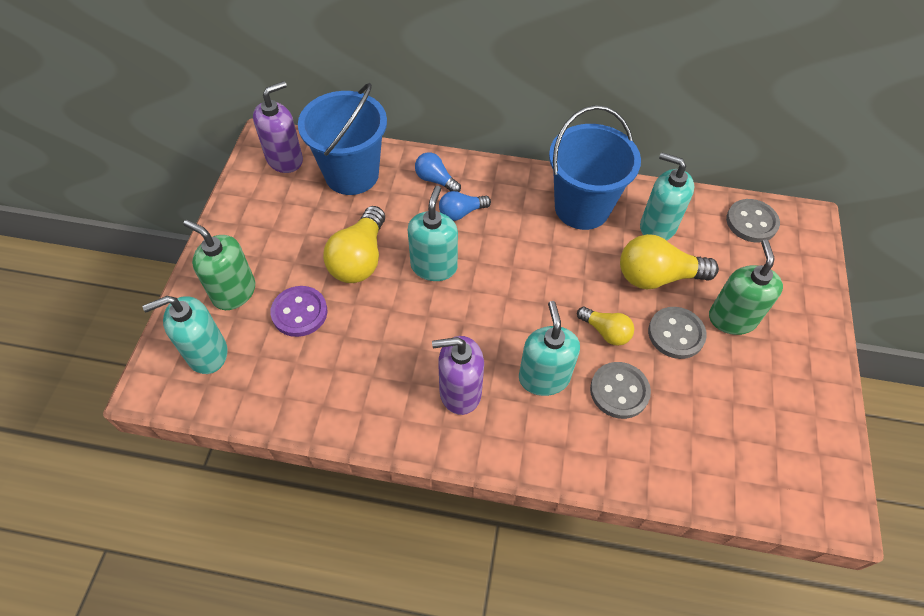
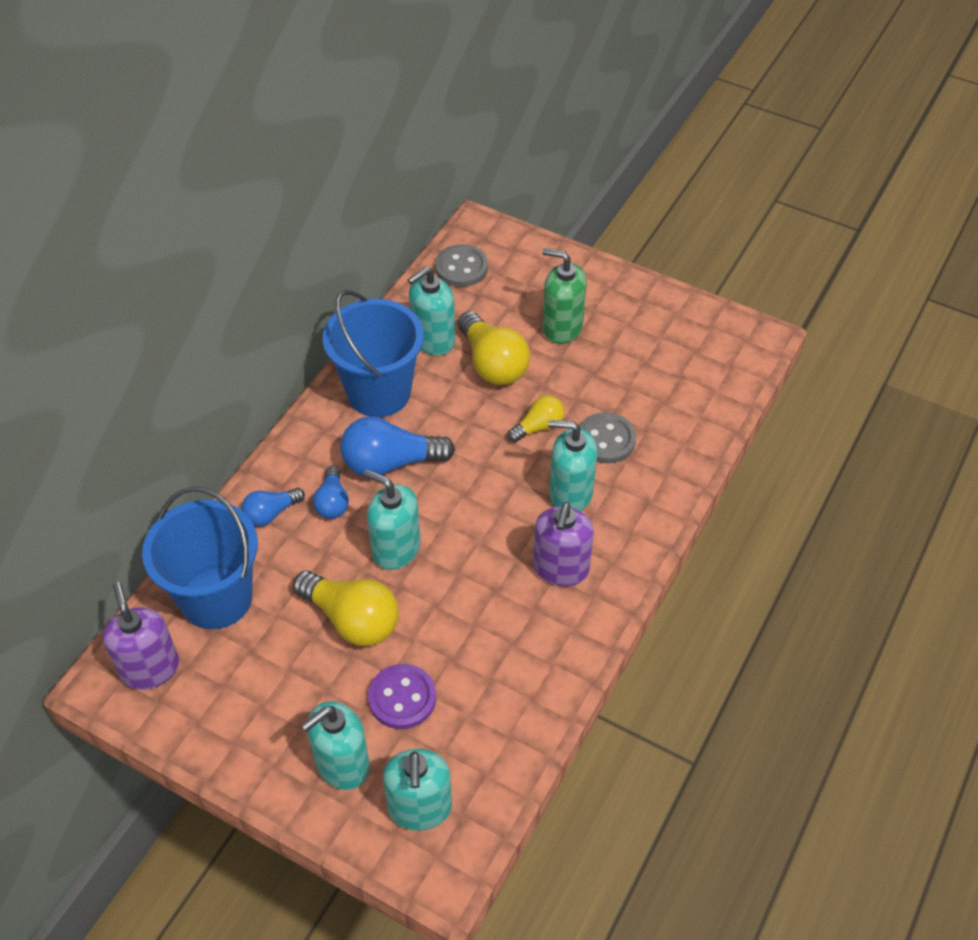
camera: 70 degrees left, 5 degrees down
green soap dispenser [183,220,255,310] -> turquoise soap dispenser [301,701,370,790]
yellow light bulb [620,234,719,289] -> yellow light bulb turned 45 degrees counterclockwise [458,311,530,385]
grey button [648,307,707,359] -> none
none -> blue light bulb [340,416,455,476]

